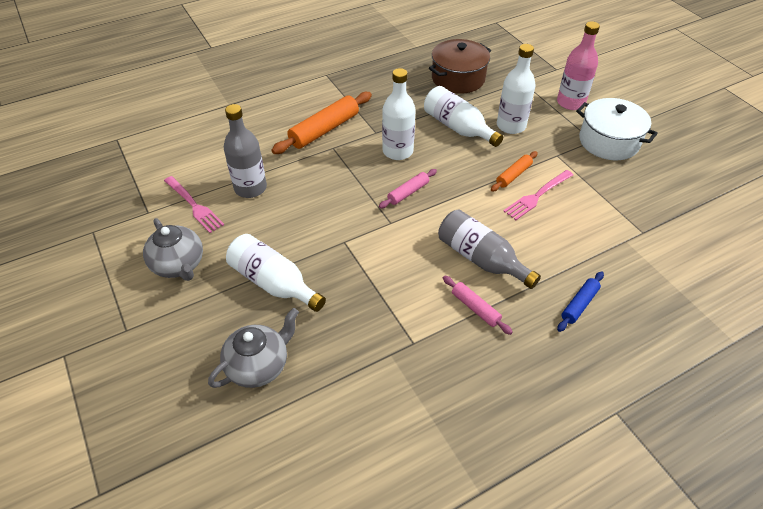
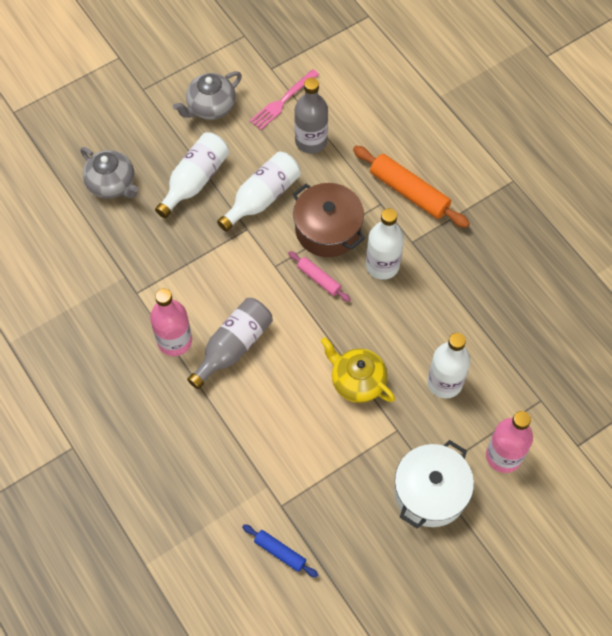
camera: 85 degrees right, 15 degrees up
white bottle [424,86,503,147] -> white bottle moved to [217,152,300,232]
brown pot [429,39,491,94] -> brown pot moved to [293,183,365,257]
pink rolling pin [443,276,513,335] -> pink bottle [150,288,192,356]
orange rolling pin [491,151,538,192] -> yellow teapot [321,337,395,403]
pink fork [503,170,573,220] -> none
blue rolling pin [557,271,604,332] -> blue rolling pin moved to [242,524,318,578]

